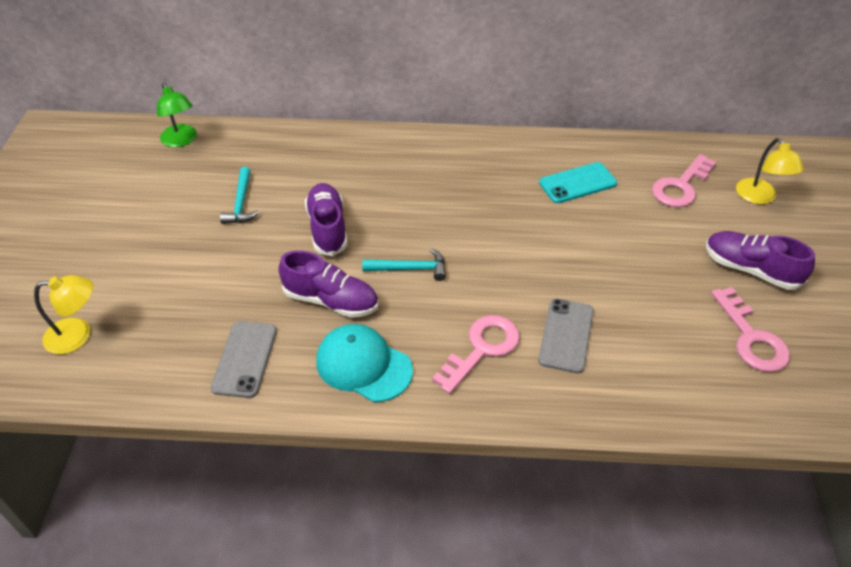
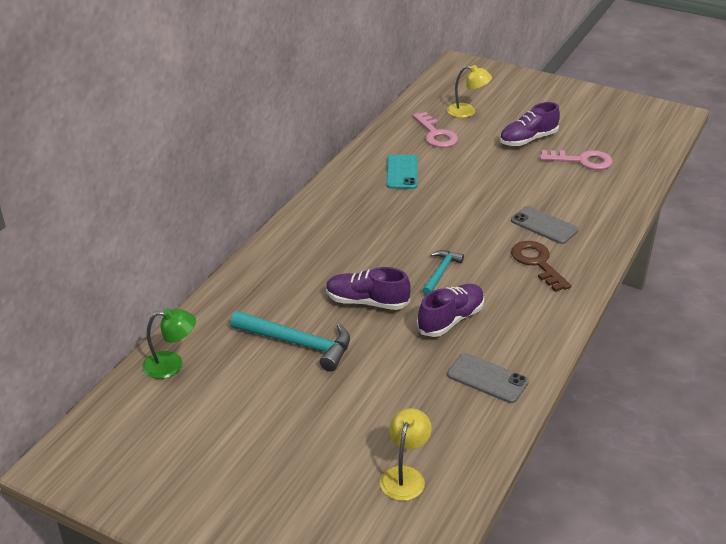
camera: 65 degrees left, 10 degrees down
turquoise hammer [220,167,259,224] -> turquoise hammer [230,311,350,371], size x1.66
turquoise cap [316,324,413,402] -> none
pink key [432,315,520,394] -> brown key [511,241,571,292]

